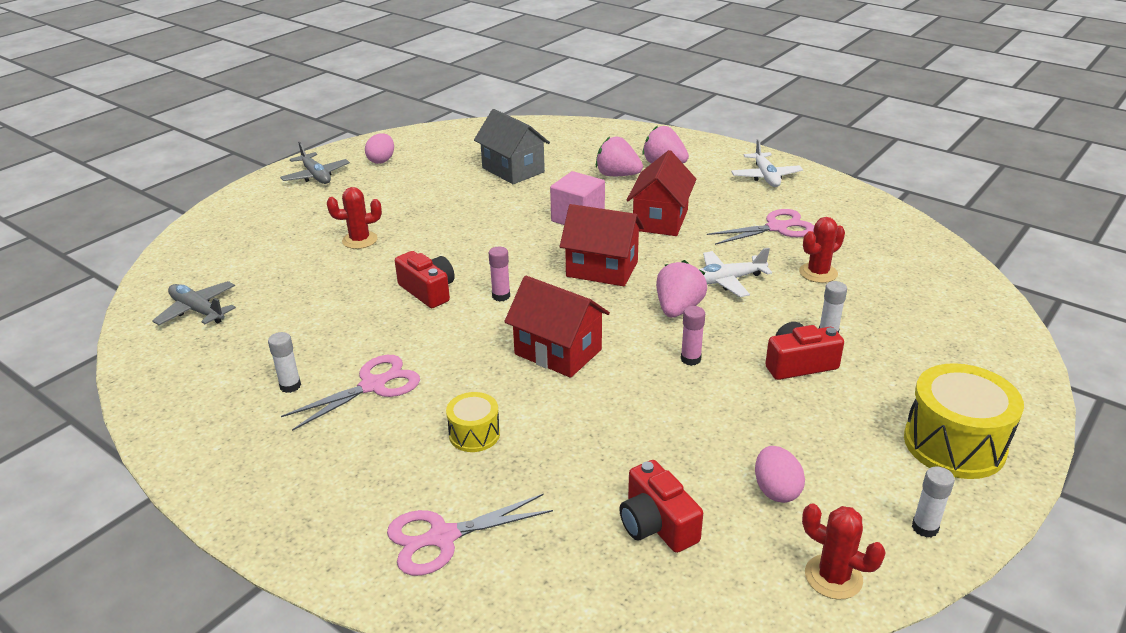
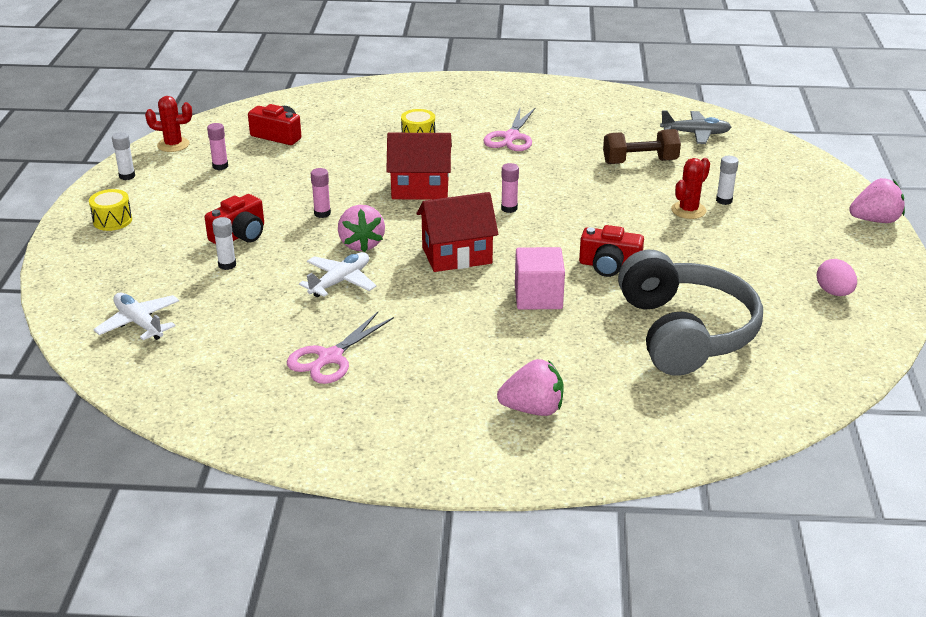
camera: 145 degrees right, 0 degrees up
white glue stick [268,332,301,393] -> white glue stick moved to [716,156,739,205]
grey plane [280,142,350,184] -> none
pink scissors [387,494,553,576] -> none
red camera [395,251,455,308] -> red camera moved to [579,225,644,277]
grey house [474,109,550,184] -> grey headphones [618,250,763,376]
pink strawberry [596,137,643,176] -> pink strawberry moved to [849,178,905,223]
red house [627,150,696,236] -> none
white plane [731,139,803,187] -> white plane moved to [93,293,179,340]
pink egg [755,446,805,503] -> pink glue stick [207,123,228,170]
red cactus [799,217,845,283] -> none
yellow drum [904,363,1024,479] -> yellow drum [89,189,132,231], size x0.54
none -> brown dumbbell [603,129,681,164]

